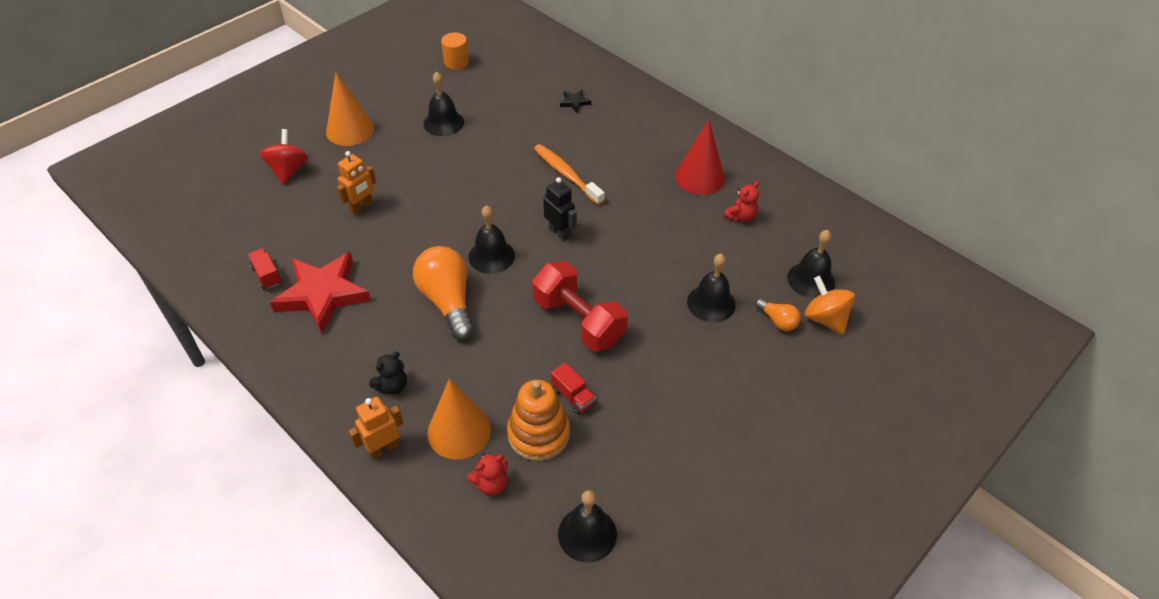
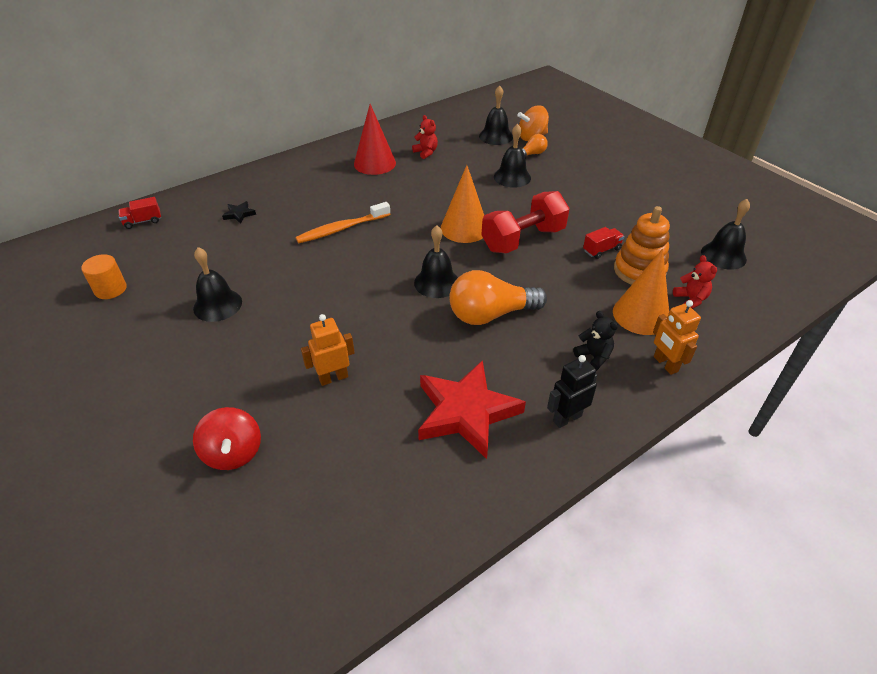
camera: 80 degrees left, 5 degrees down
red truck [248,248,282,289] -> red truck moved to [118,197,161,229]
red spinning top [260,129,308,185] -> red spinning top turned 120 degrees counterclockwise [193,407,261,470]
orange cone [326,72,374,146] -> orange cone moved to [441,165,484,243]
orange robot [337,151,376,215] -> orange robot turned 75 degrees counterclockwise [301,314,355,386]
black robot [543,177,577,241] -> black robot moved to [547,355,597,428]

